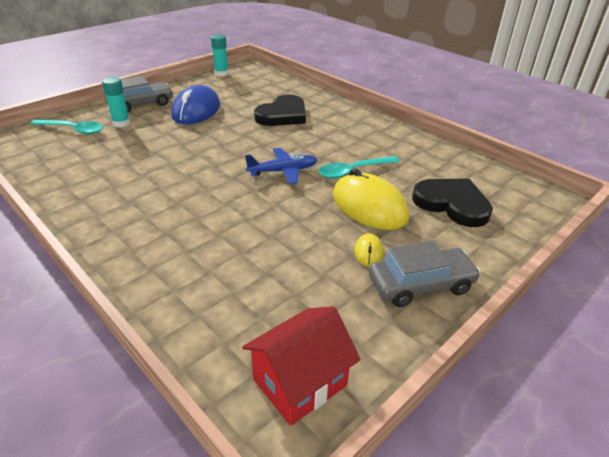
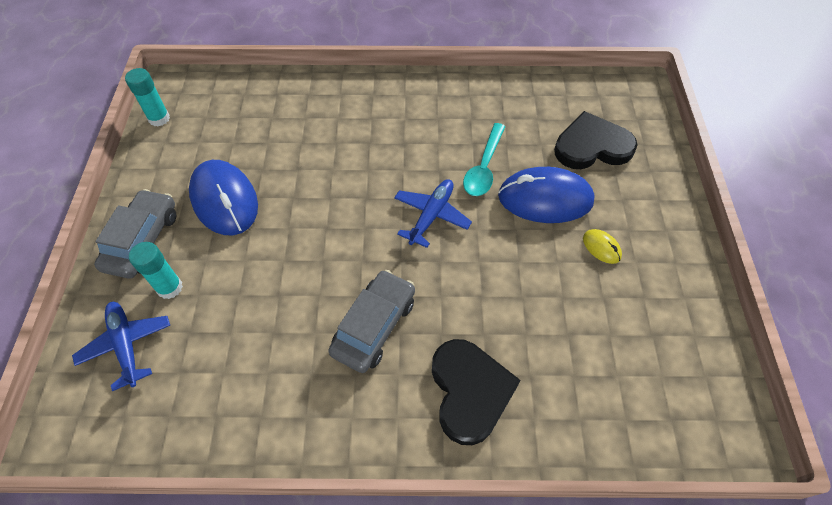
camera: 45 degrees left, 20 degrees up
turquoise spoon [30,119,103,134] -> blue plane [72,302,170,391]
red house [242,306,361,426] -> none
black heart [254,94,306,126] -> black heart moved to [432,339,521,445]
yellow mouse [333,168,409,230] -> blue mouse [498,167,595,223]
grey car [369,240,481,307] -> grey car moved to [328,270,415,373]

